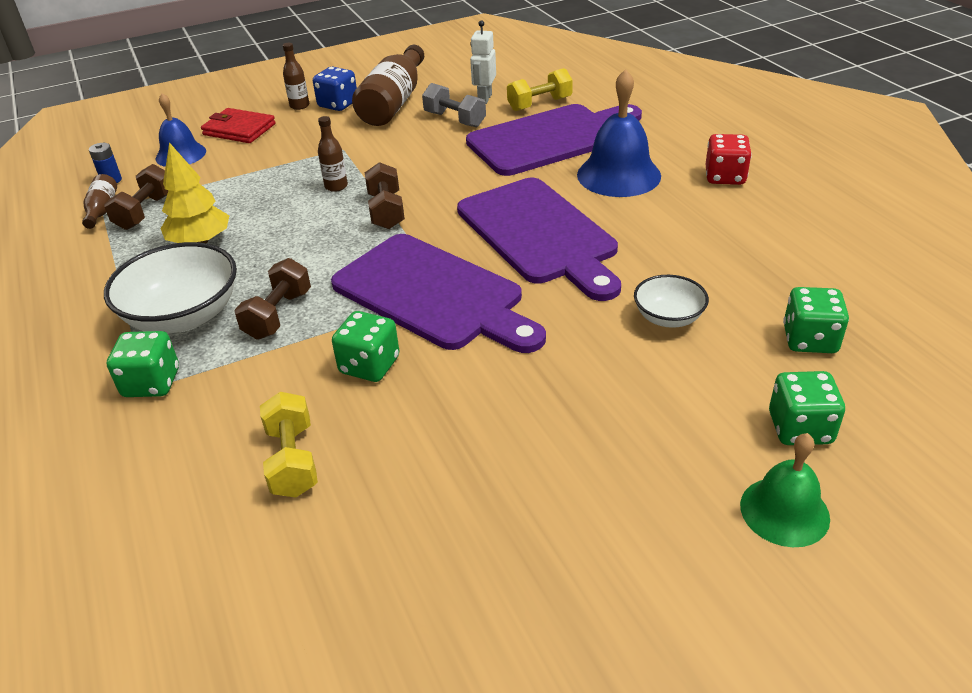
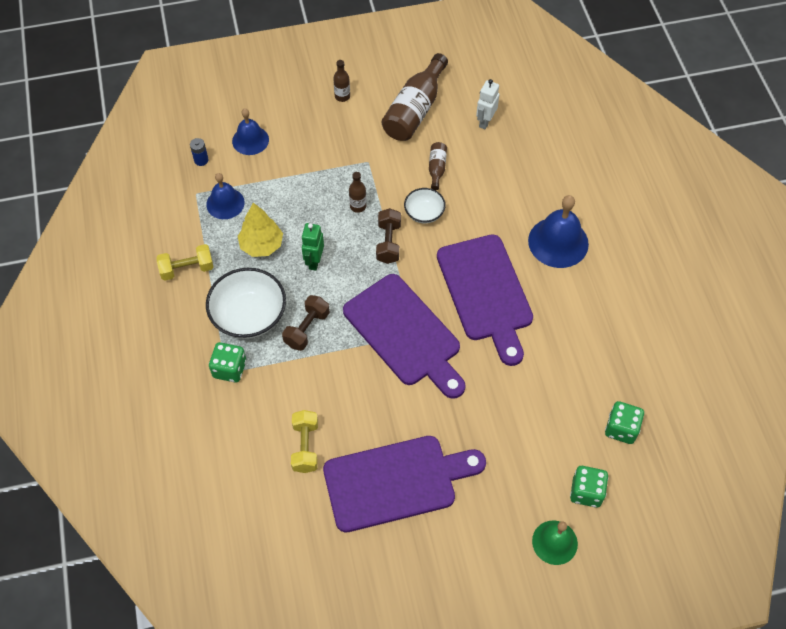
camera: 10 degrees right, 20 degrees up
brown bottle [82,174,117,229] -> brown bottle moved to [429,142,447,190]
brown dumbbell [104,164,169,230] -> blue bell [206,173,245,219]
red wallet [201,108,276,143] -> none
blue dice [313,67,357,111] -> none
green dice [332,311,399,382] -> none
grey dumbbell [422,83,486,128] -> none
purple cutting board [466,104,642,176] -> purple cutting board moved to [323,436,486,532]
yellow dumbbell [507,68,573,111] -> yellow dumbbell moved to [156,244,214,281]
white bowl [634,275,709,328] -> white bowl moved to [404,188,446,224]
red dice [706,134,752,185] -> none
none -> green robot [301,223,324,271]

